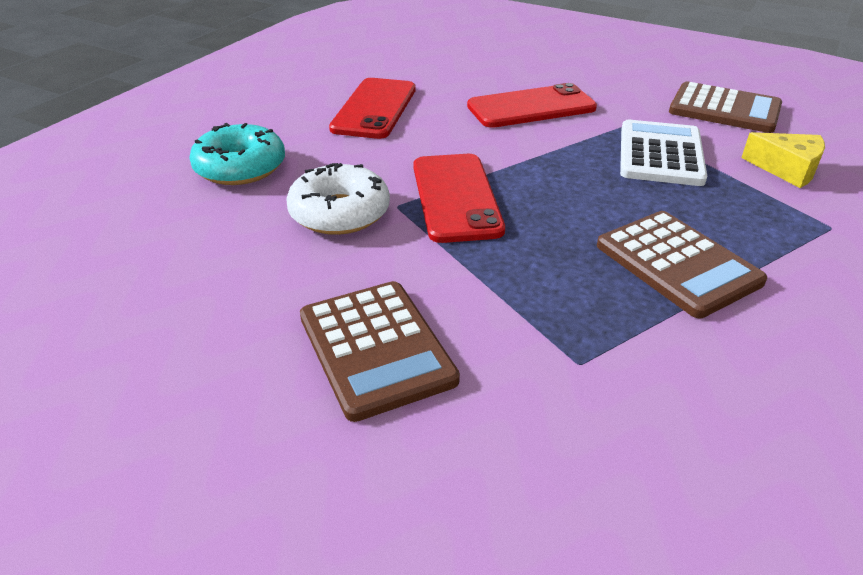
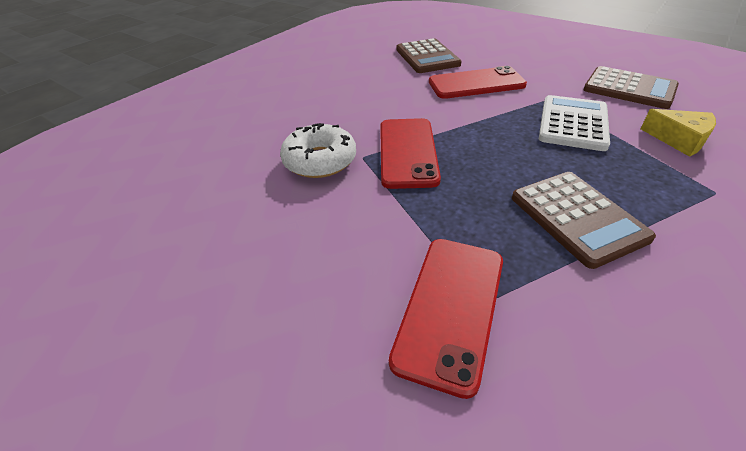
camera: 10 degrees right, 5 degrees up
turquoise donut [189,123,285,185] -> none
brown calculator [300,281,460,422] -> brown calculator moved to [396,38,461,73]
red phone [329,78,416,139] -> red phone moved to [389,239,503,399]

